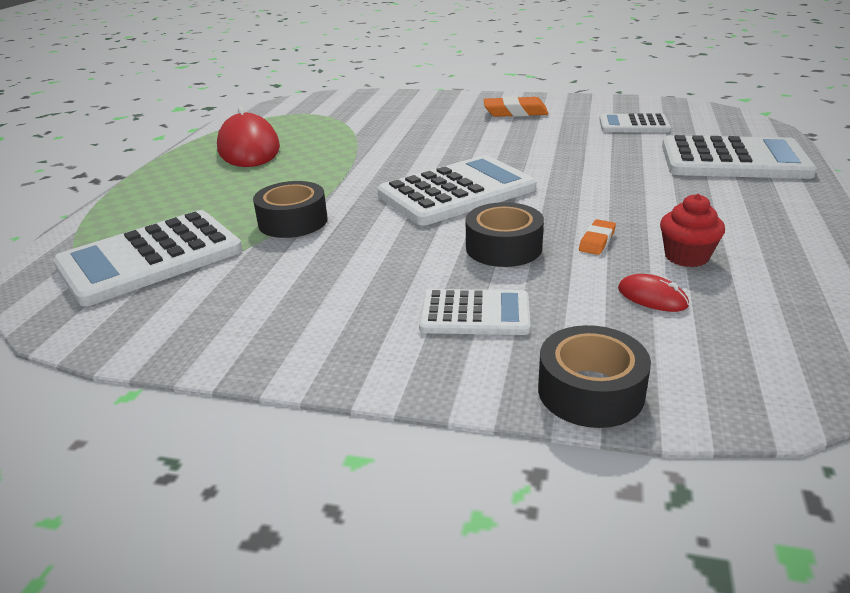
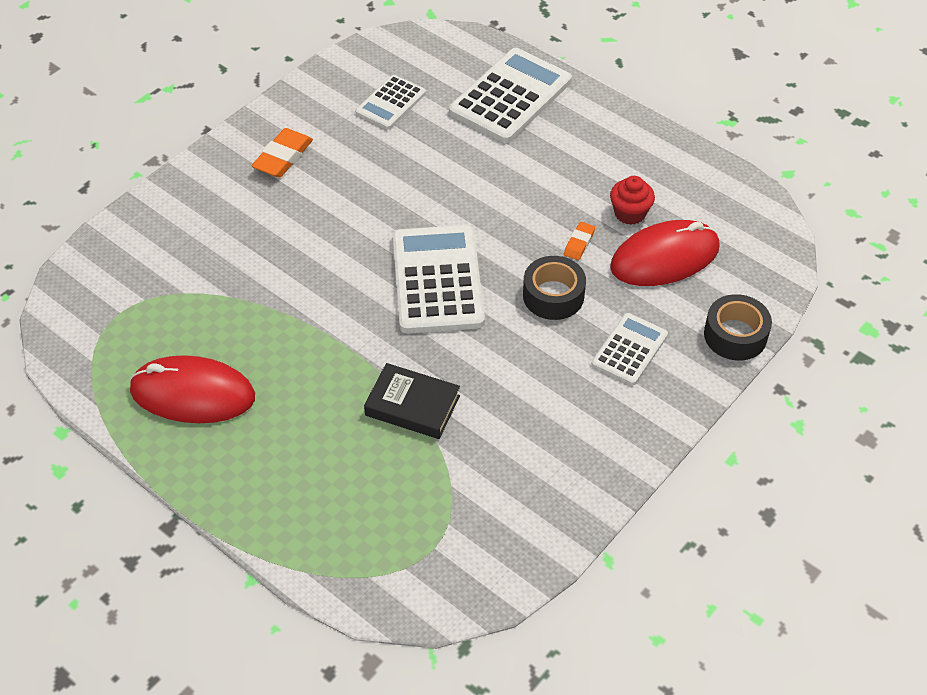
camera: 65 degrees left, 20 degrees up
white calculator [53,210,243,306] -> none
black tape [253,181,328,238] -> black book [364,363,460,439]
orange eraser [579,219,616,255] -> orange eraser turned 60 degrees clockwise [564,222,595,260]
red mouse [618,274,689,312] -> red mouse [610,220,720,286], size x2.37

